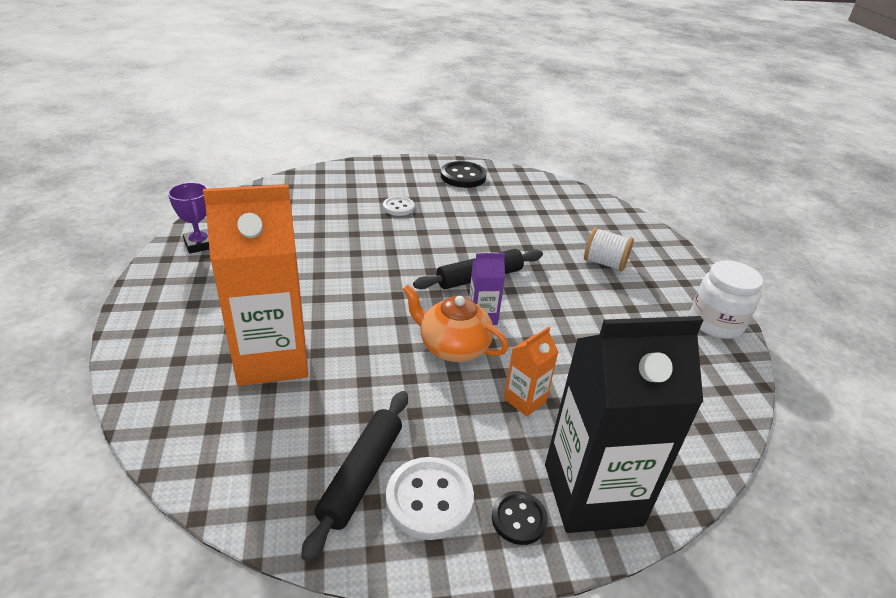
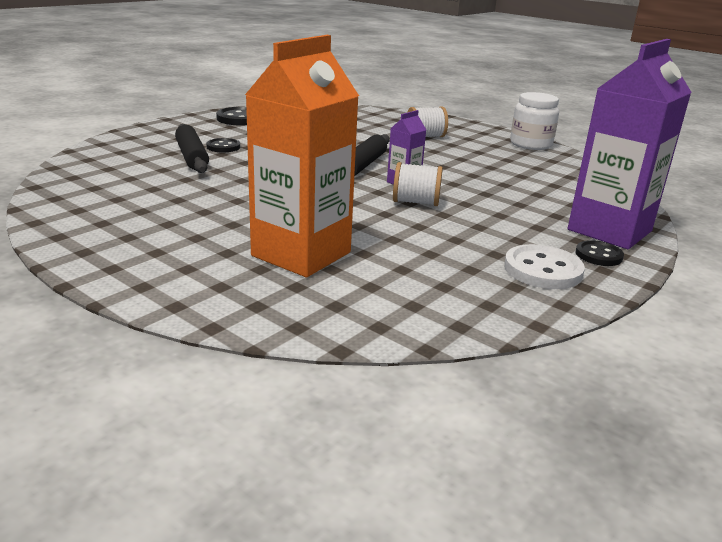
camera: 40 degrees left, 10 degrees down
purple trophy [168,182,209,254] -> none
black rolling pin [301,391,408,562] -> black rolling pin moved to [175,124,209,173]
white button [383,196,415,216] -> black button [206,138,240,152]
orange teapot [402,285,509,362] -> white spool [393,162,443,206]
orange carton [504,327,558,416] -> none
black carton [545,316,703,533] -> purple carton [568,39,692,249]

